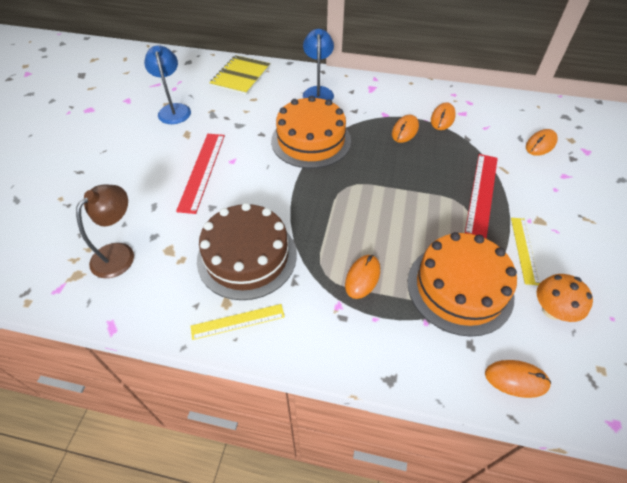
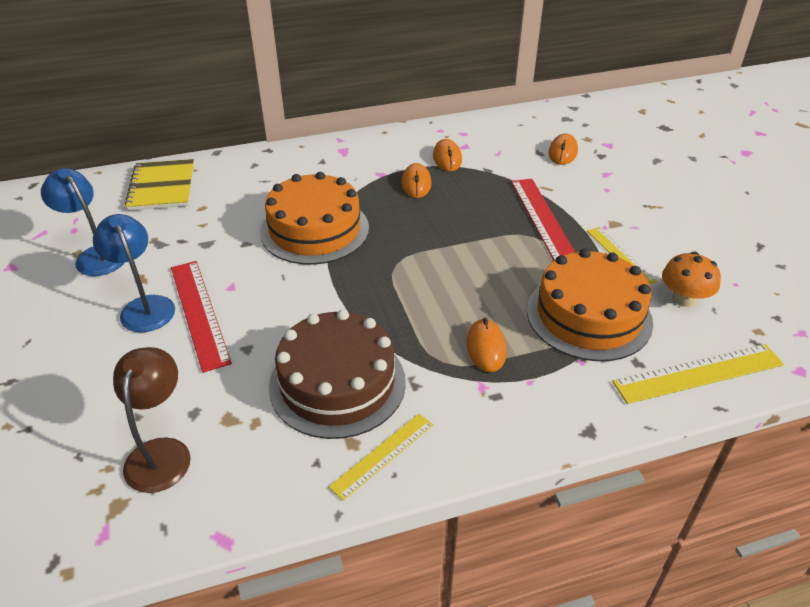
camera: 30 degrees left, 10 degrees down
blue lamp [303,29,334,100] -> blue lamp moved to [93,214,175,332]
orange mouse [485,360,551,398] -> yellow ruler [612,344,784,404]

